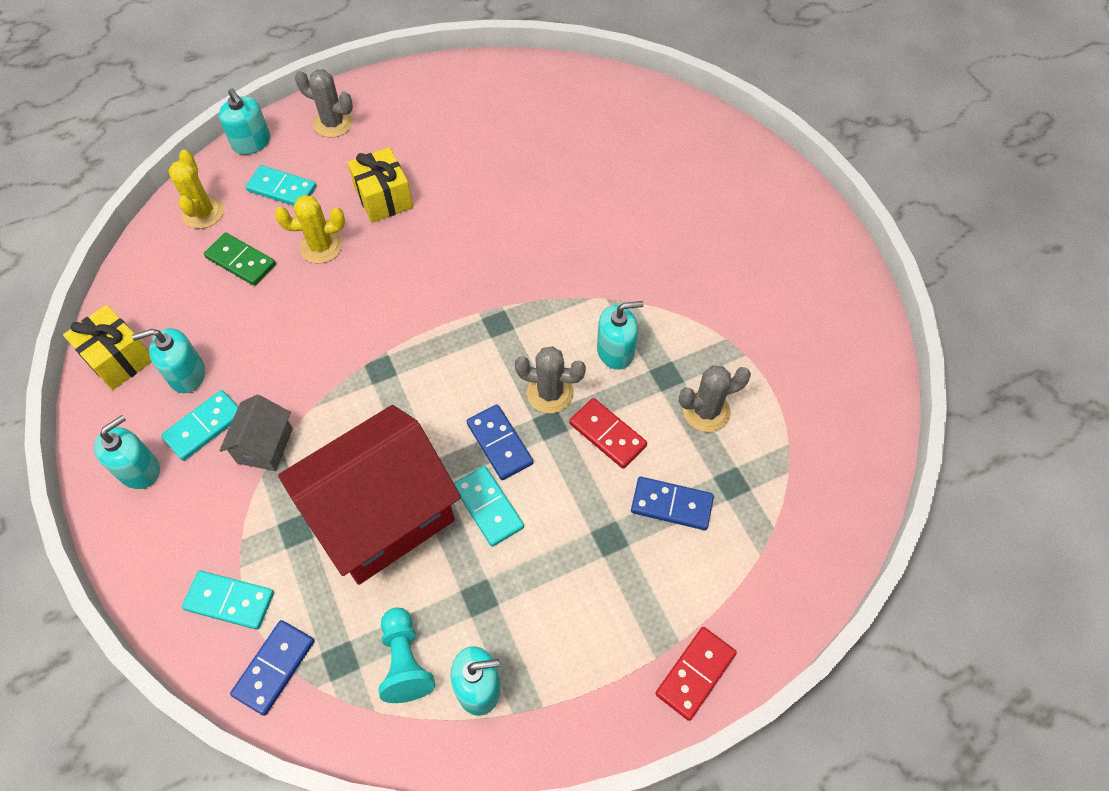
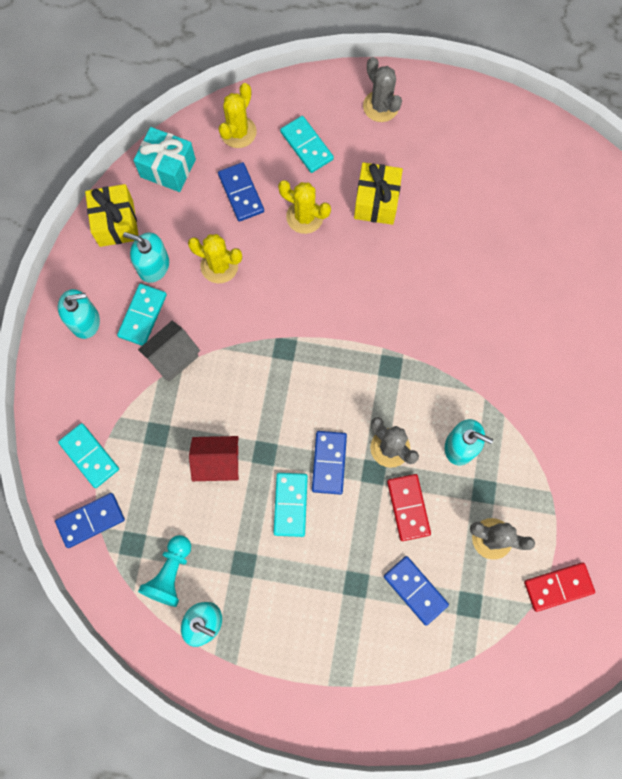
camera: 35 degrees right, 15 degrees up
turquoise domino [161,390,238,461] -> turquoise domino turned 60 degrees counterclockwise [117,284,167,346]
green domino [204,232,276,286] -> blue domino [218,162,264,222]
turquoise soap dispenser [219,88,270,155] -> none
red house [278,405,461,585] -> red house [189,436,239,481], size x0.45
red domino [655,627,737,721] -> red domino moved to [524,563,595,612]
none -> turquoise gift [133,127,196,192]
none -> yellow cactus [188,234,242,283]

